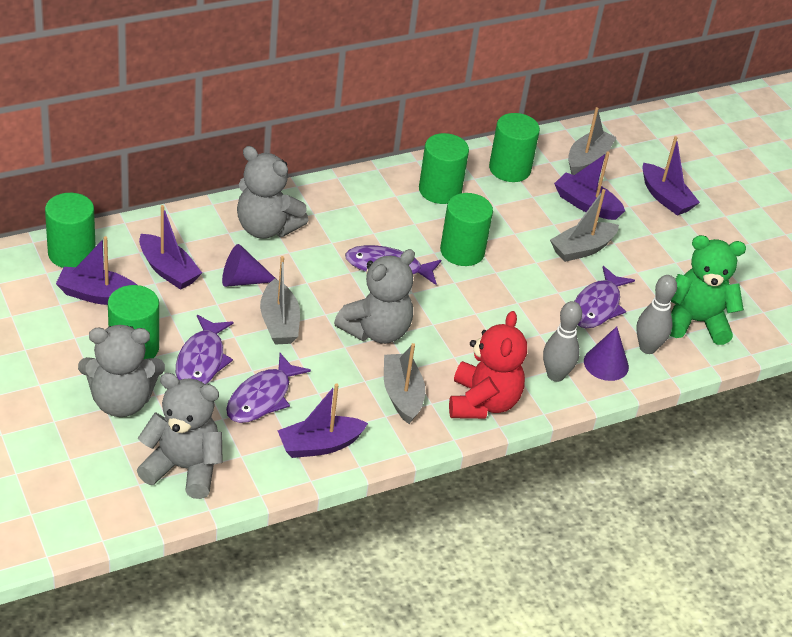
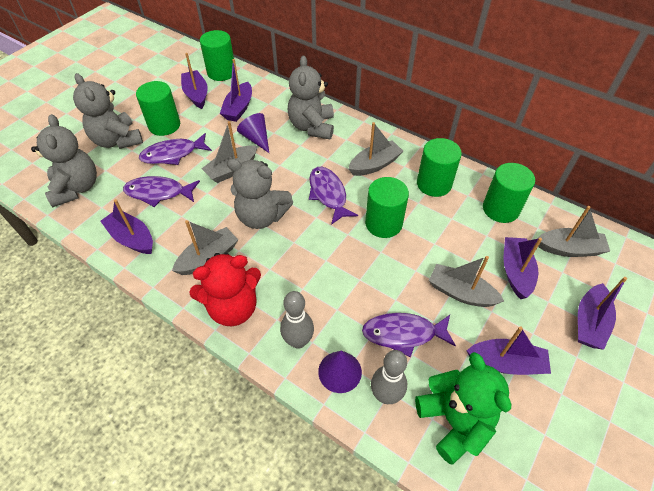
camera: 65 degrees right, 10 degrees up
none -> grey boat [348,122,403,176]
none -> purple boat [466,326,551,375]

